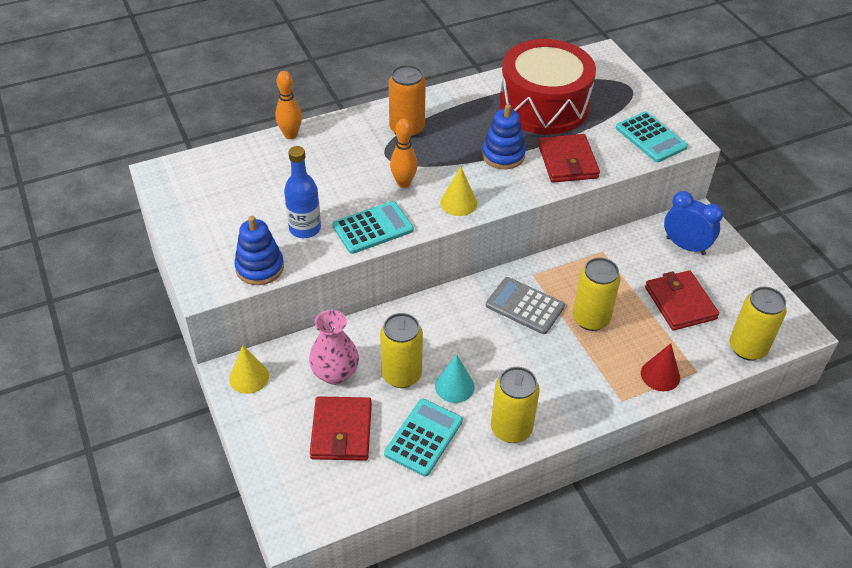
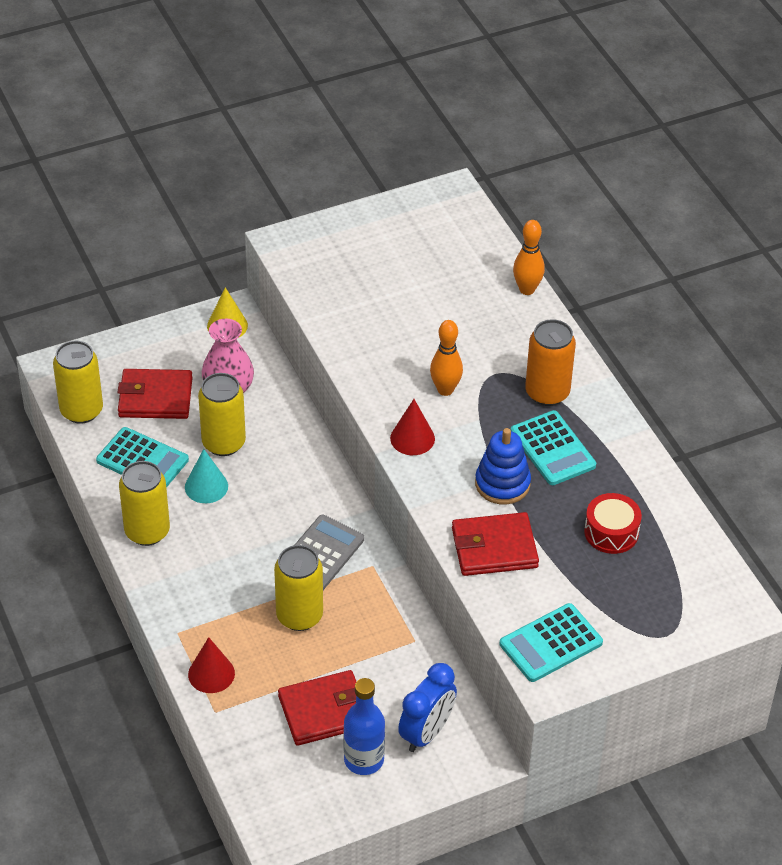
camera: 90 degrees right, 0 degrees up
blue stacking toy [234,216,284,285] -> none
blue bottle [284,146,321,238] -> blue bottle moved to [344,678,385,775]
turquoise calculator [332,201,414,254] -> turquoise calculator moved to [511,410,596,485]
yellow cone [440,166,477,216] -> red cone [390,399,435,455]
red drum [499,39,596,134] -> red drum [584,493,642,554], size x0.44
yellow can [729,287,787,361] -> yellow can moved to [53,341,103,424]

